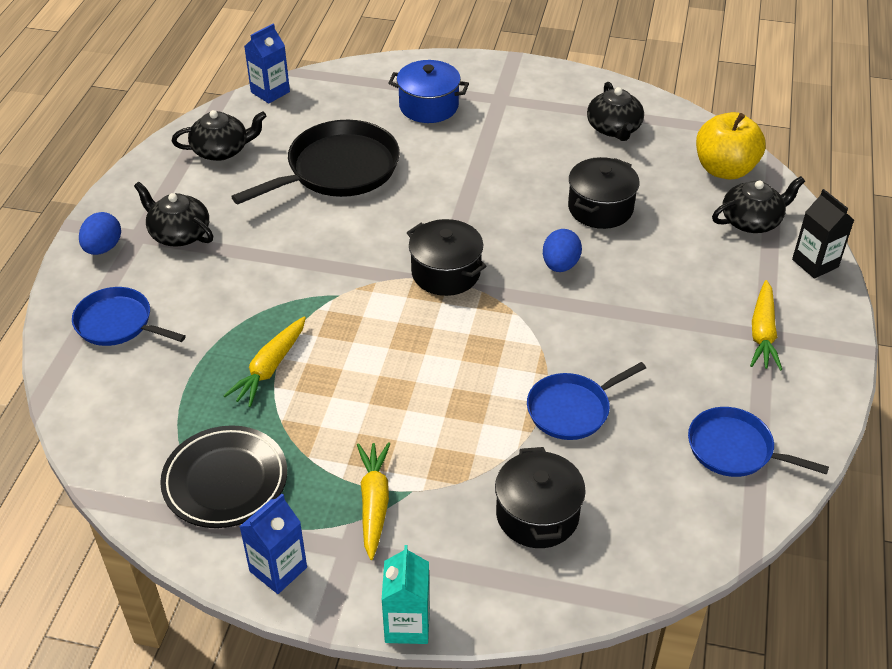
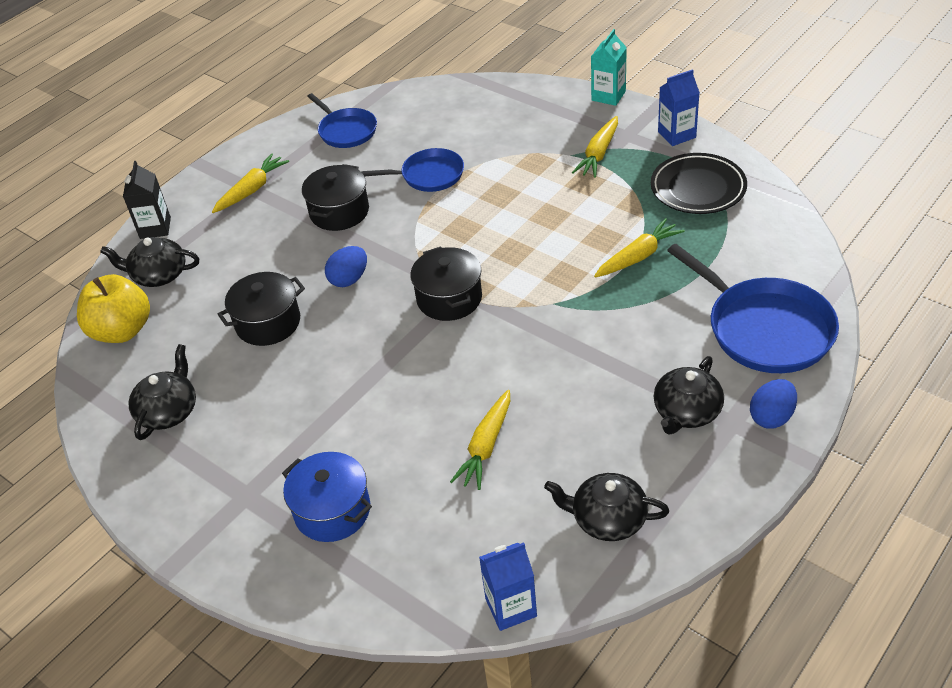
camera: 150 degrees left, 0 degrees up
blue pan [72,287,186,346] -> blue pan [667,244,839,373], size x1.65
black teapot [134,182,213,247] -> black teapot turned 60 degrees clockwise [653,356,724,435]
black pan [231,120,400,204] -> yellow carrot [450,390,510,490]
black pot [495,447,586,548] -> black pot moved to [302,164,369,231]

